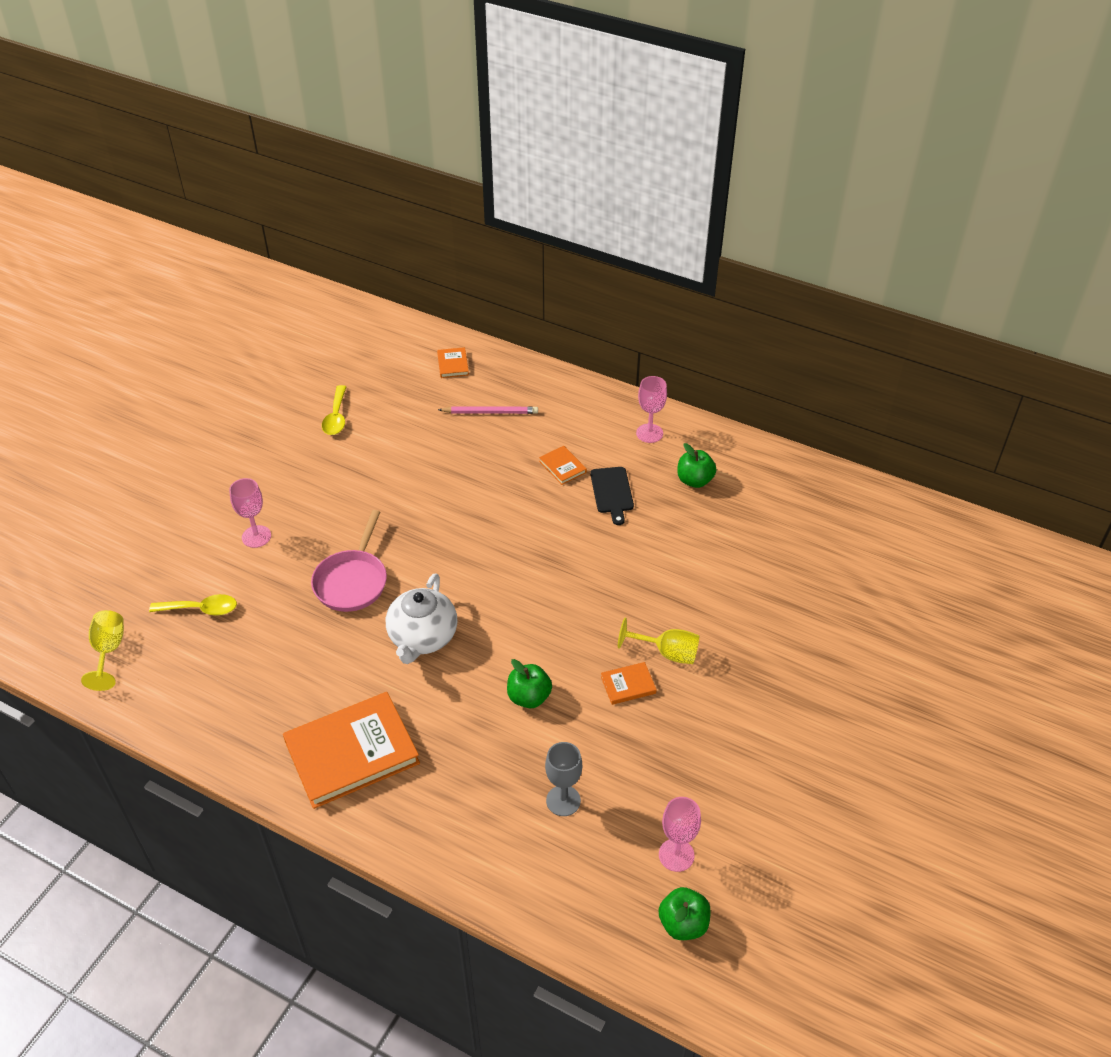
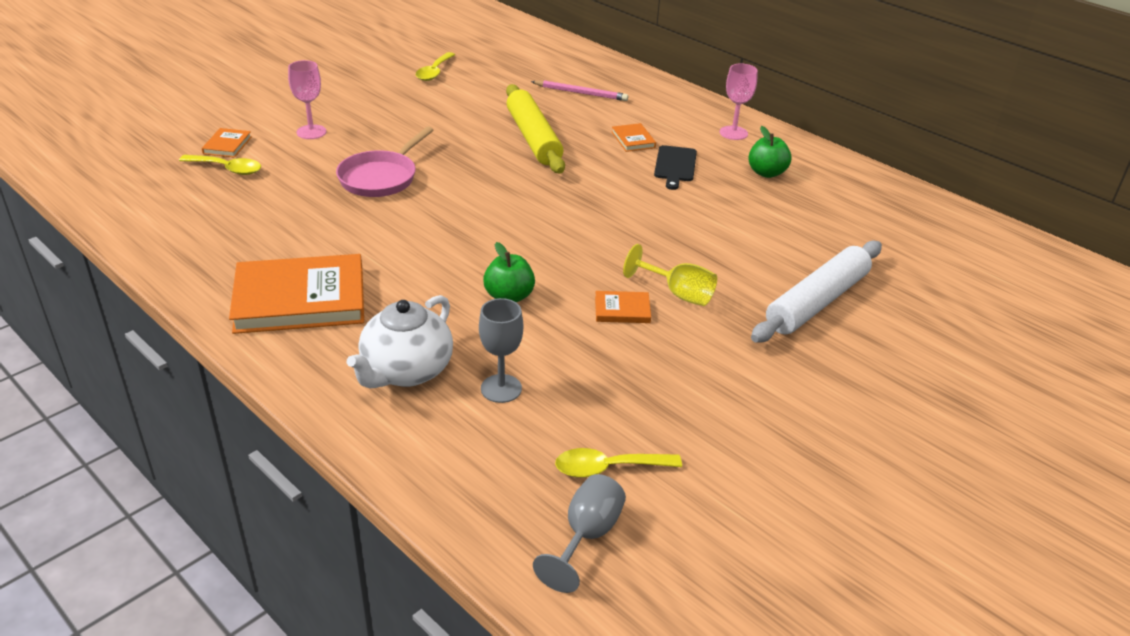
camera: 15 degrees right, 10 degrees down
yellow goblet [81,610,124,691] -> none
white teapot [386,573,457,664] -> white teapot moved to [347,295,453,388]
orange book [437,347,469,378] -> orange book moved to [202,128,252,158]
pink goblet [659,797,701,872] -> yellow spoon [555,448,682,478]
green apple [659,887,711,940] -> grey goblet [533,474,626,593]
none -> yellow rolling pin [506,84,565,174]
none -> white rolling pin [751,241,882,343]

